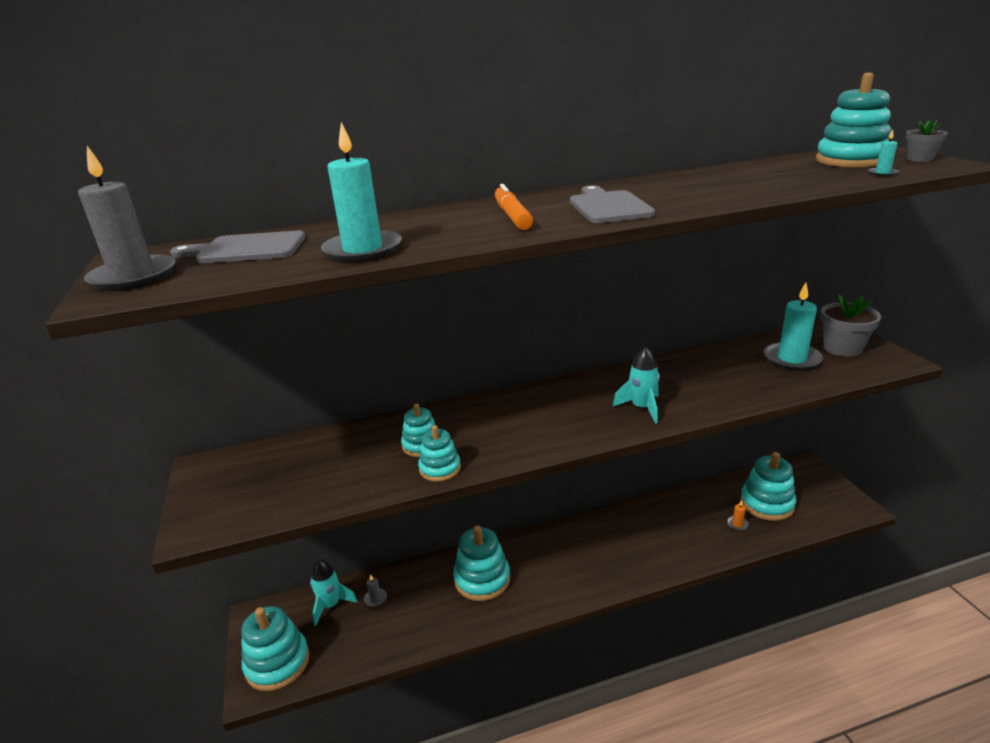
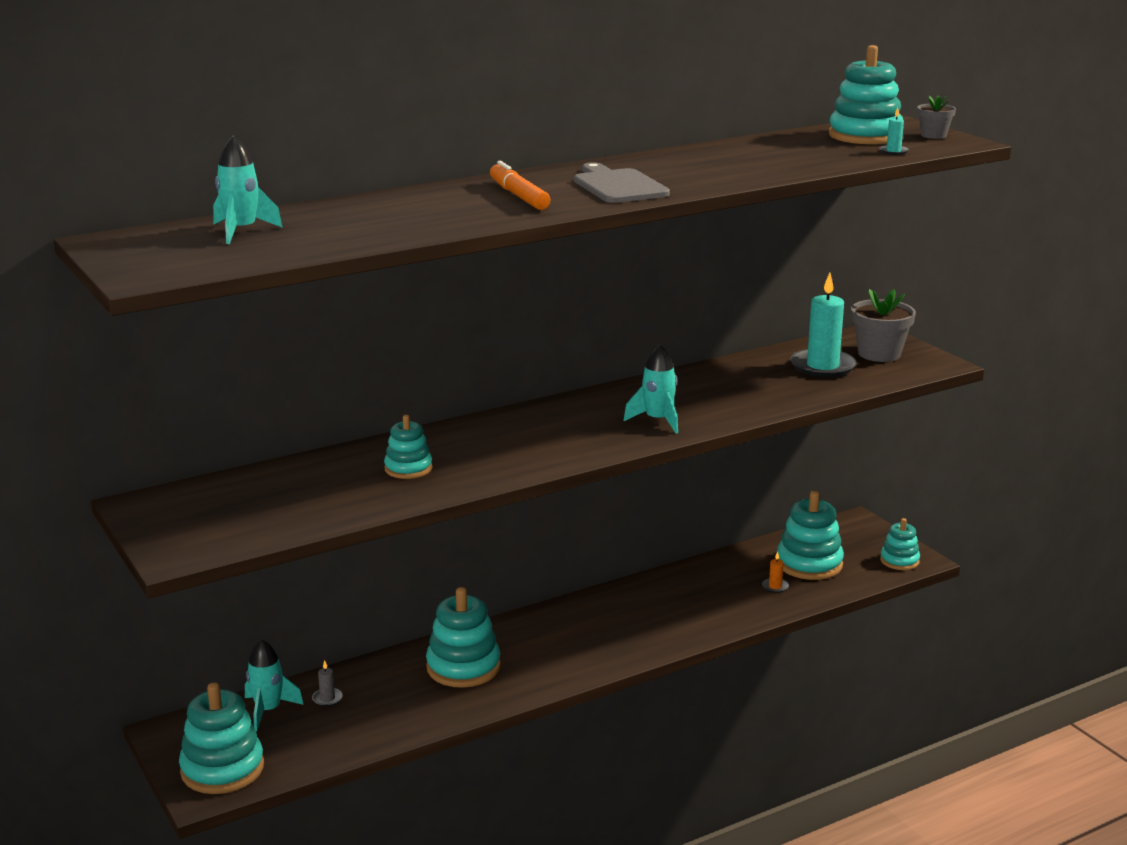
camera: 15 degrees left, 5 degrees down
grey candle [78,146,176,291] -> none
grey cutting board [170,231,305,263] -> turquoise rocket [213,136,283,244]
turquoise candle [321,122,402,262] -> none
turquoise stacking toy [418,425,461,482] -> turquoise stacking toy moved to [880,518,920,570]

